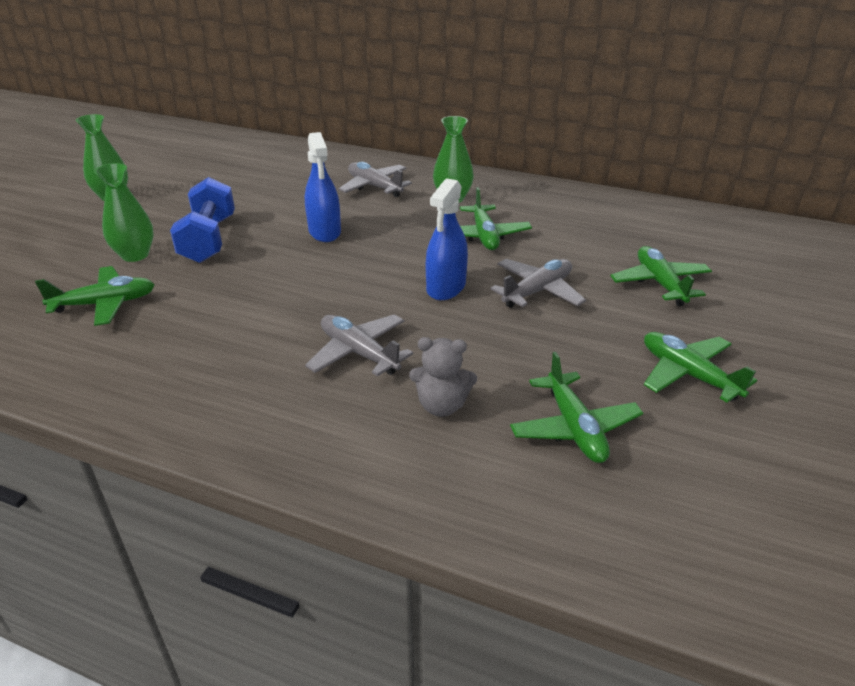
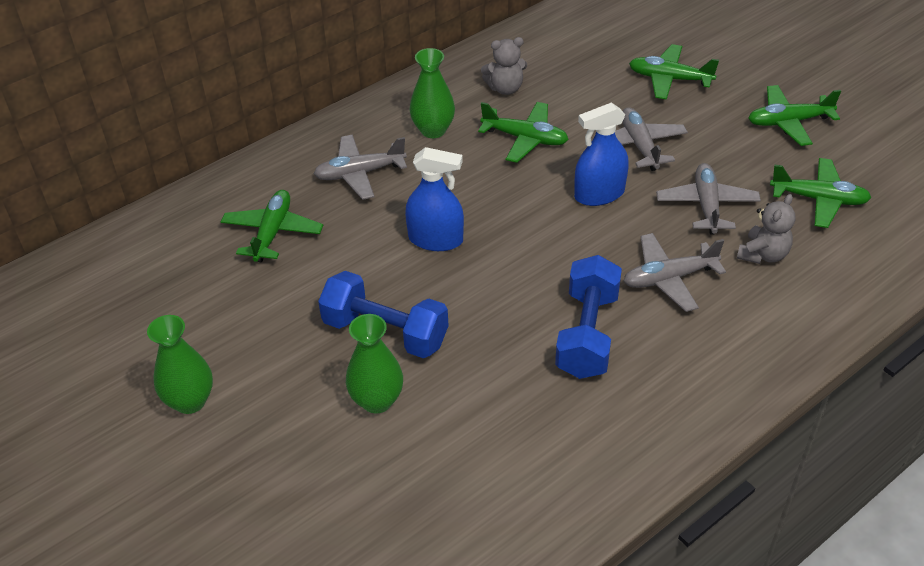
camera: 60 degrees left, 10 degrees up
green plane [35,266,154,326] -> green plane moved to [221,190,323,262]
blue spray bottle [426,178,468,300] -> blue spray bottle turned 105 degrees clockwise [574,102,629,206]
none -> grey teddy bear [481,37,527,95]
none -> blue dumbbell [555,255,622,379]
none -> grey plane [656,163,761,235]

